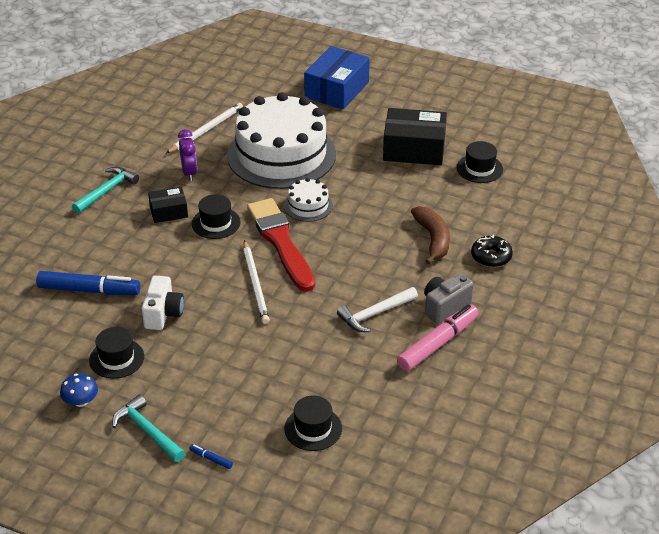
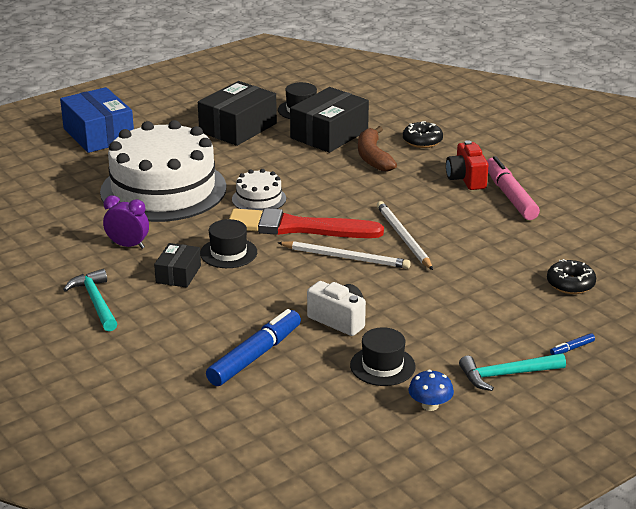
camera: 60 degrees left, 10 degrees down
white pencil [166,103,243,154] -> white pencil moved to [377,201,433,270]
black hat [284,396,342,451] -> black donut [547,259,596,294]
white hammer [337,287,418,332] -> none
brown banana [411,206,450,265] -> brown banana turned 120 degrees counterclockwise [358,126,397,171]
grey camera [424,274,474,324] -> red camera [446,140,488,190]
none -> black box [290,87,369,153]

